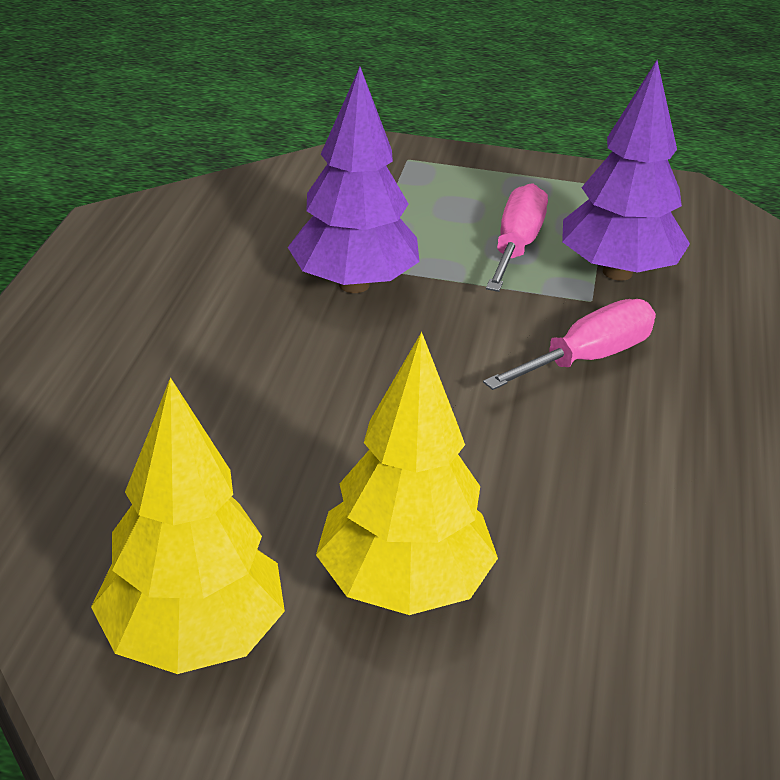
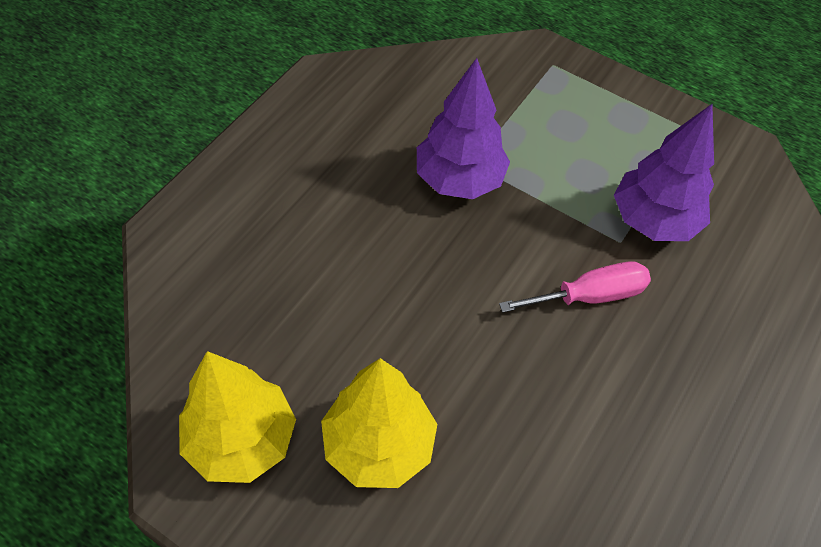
camera: 20 degrees right, 20 degrees up
pink screwdriver [486,183,548,292] -> none

